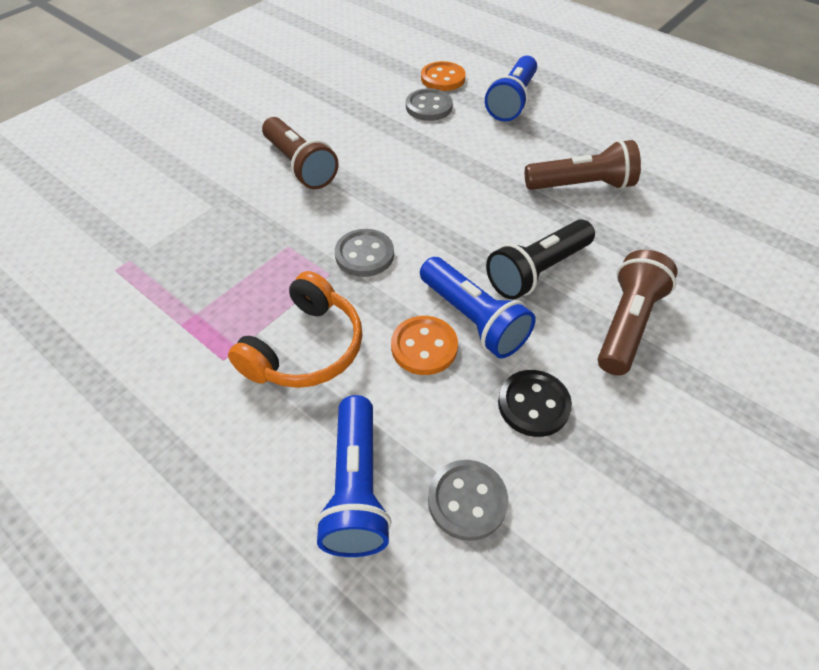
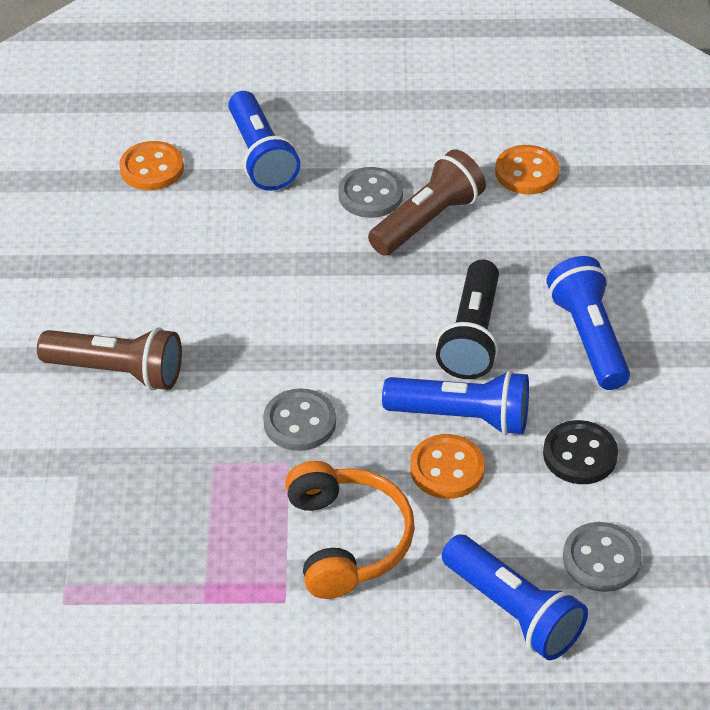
camera: 40 degrees left, 5 degrees down
grey button [406,88,453,121] -> grey button moved to [338,167,403,218]
brown flashlight [598,250,677,375] -> blue flashlight [547,256,630,390]
none -> orange button [495,145,560,194]

